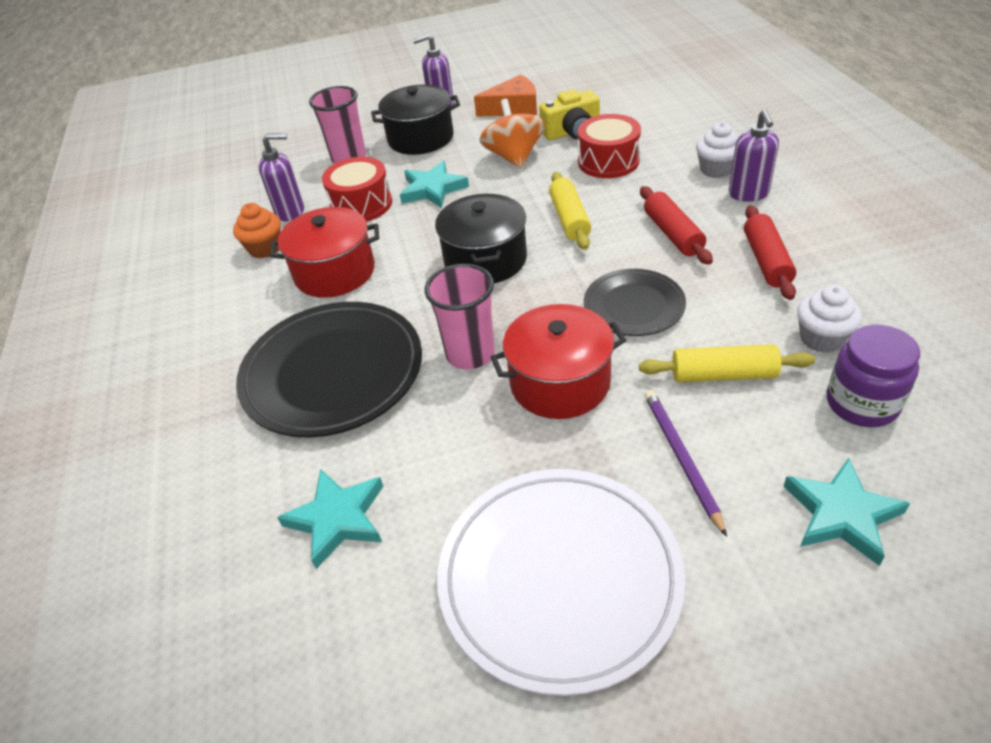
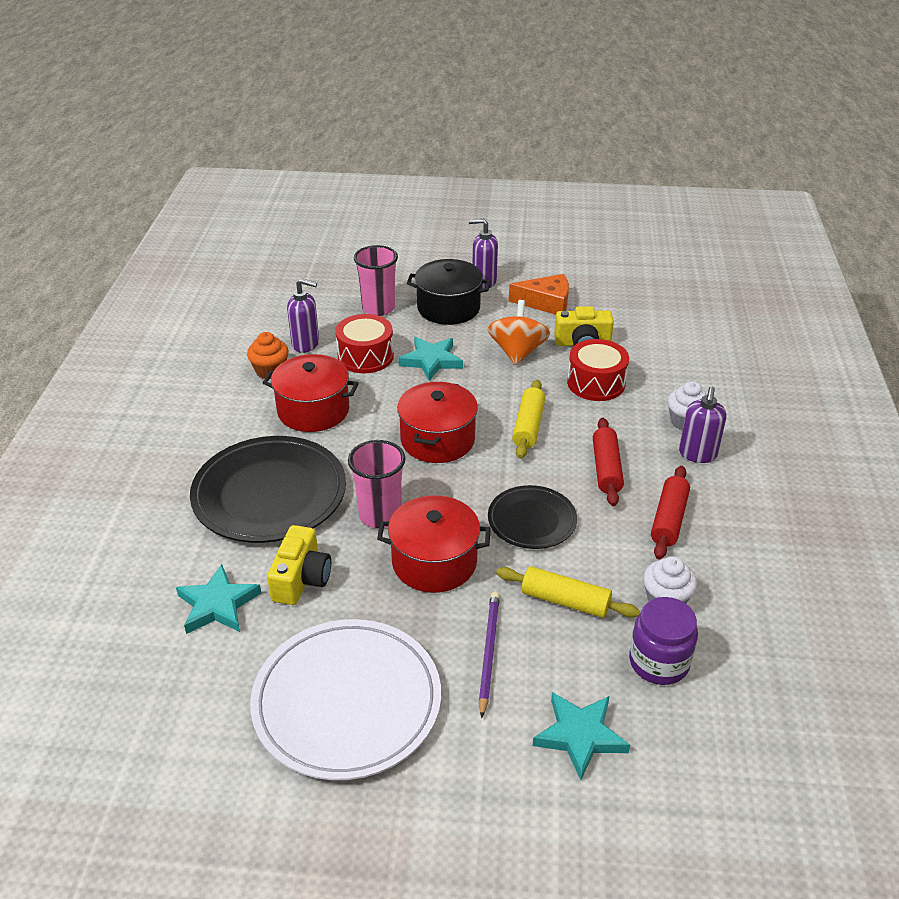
camera: 15 degrees right, 5 degrees down
black pot [435,194,527,283] -> red pot [397,382,478,463]
none -> yellow camera [267,525,331,605]

